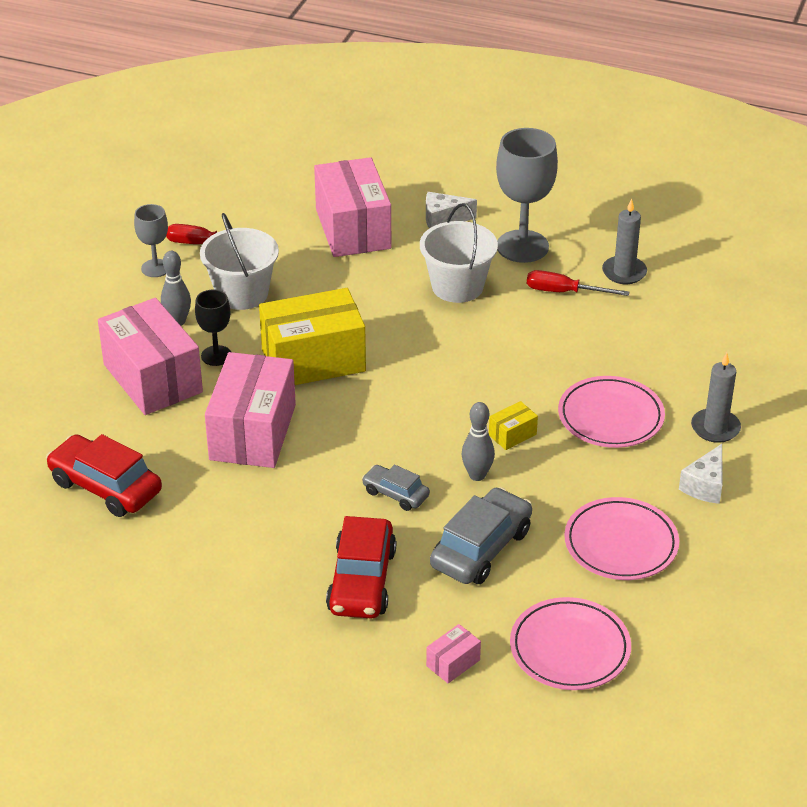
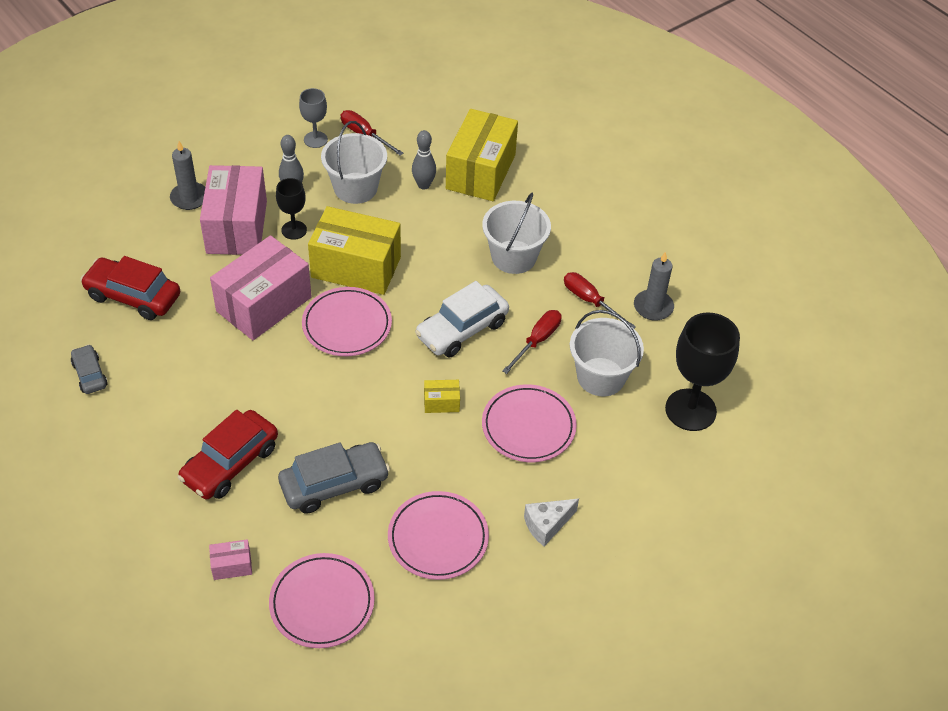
camera: 30 degrees right, 10 degrees up
red car [46,434,162,517] -> red car turned 45 degrees counterclockwise [80,256,180,320]
pink box [314,157,391,257] -> yellow box [446,109,518,201]
grey car [362,464,430,511] -> grey car moved to [71,344,107,394]
white cheese [426,192,477,228] -> none
grey bowling pin [462,402,495,481] -> grey bowling pin moved to [412,130,436,190]
grey goblet [496,128,558,263] -> none
grey candle [691,353,741,443] -> grey candle moved to [170,141,205,210]
none -> pink plate [302,287,392,356]
none -> white car [415,281,509,357]
none -> red screwdriver [502,310,562,374]
none -> white bucket [570,310,644,396]
none -> black goblet [665,312,740,431]

